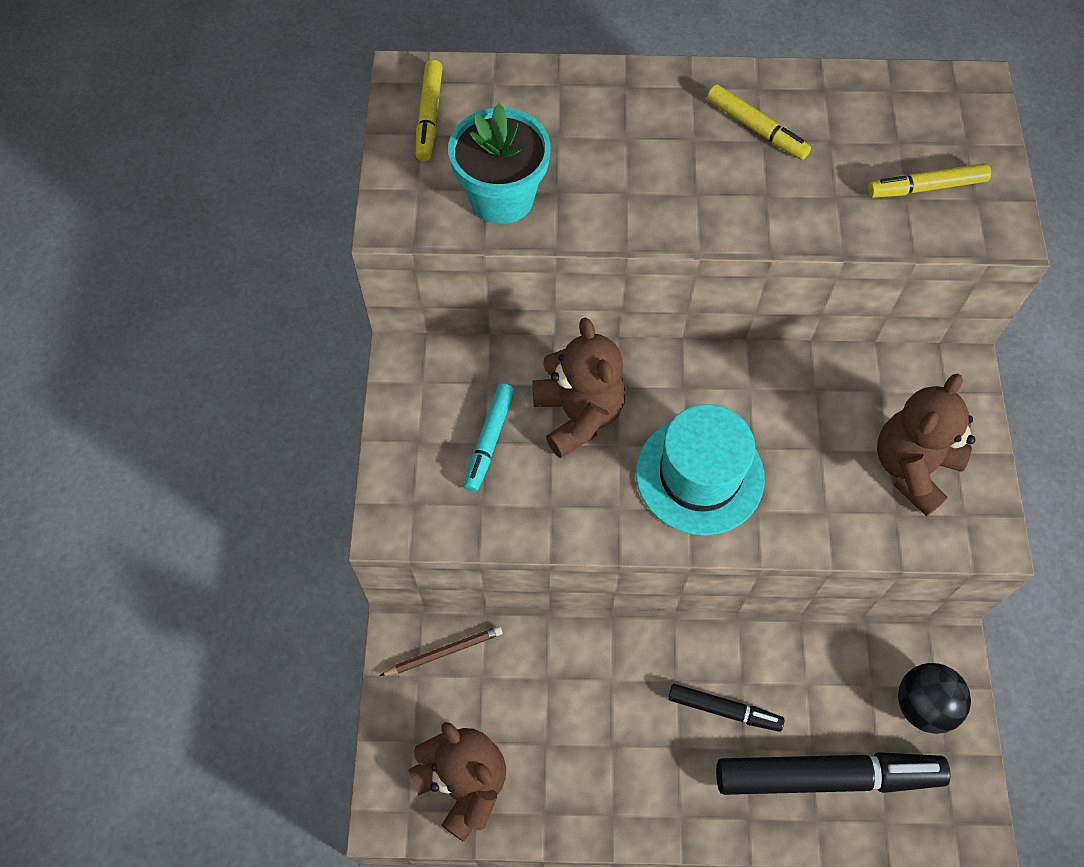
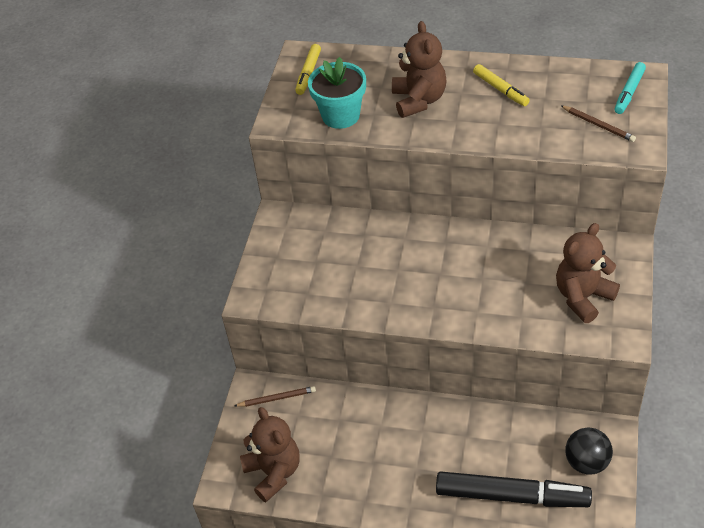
camera: 15 degrees right, 15 degrees down
turquoise marker [464,383,515,492] -> turquoise marker moved to [614,62,646,114]
brown teddy bear [533,318,625,458] -> brown teddy bear moved to [392,21,447,118]
turquoise hat [636,404,765,535] -> none
black marker [668,684,784,732] -> none
yellow marker [868,163,991,198] -> brown pencil [560,105,636,142]

